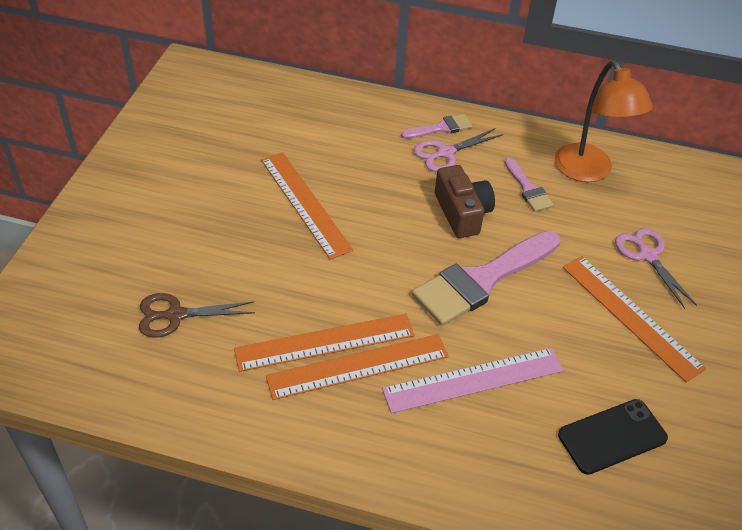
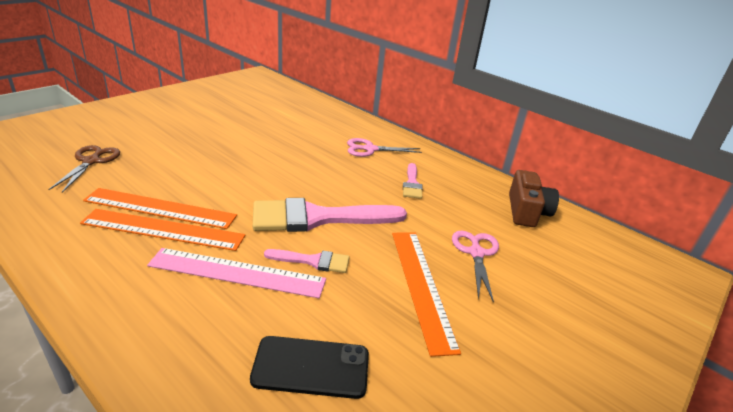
camera: 25 degrees right, 15 degrees down
brown scissors [139,293,255,337] -> brown scissors turned 75 degrees clockwise [48,145,120,193]
orange ruler [261,152,353,260] -> none
pink brush [401,114,473,139] -> pink brush moved to [264,249,350,273]
brown camera [435,165,495,238] -> brown camera moved to [509,170,559,227]
orange lamp [554,60,653,182] -> none

